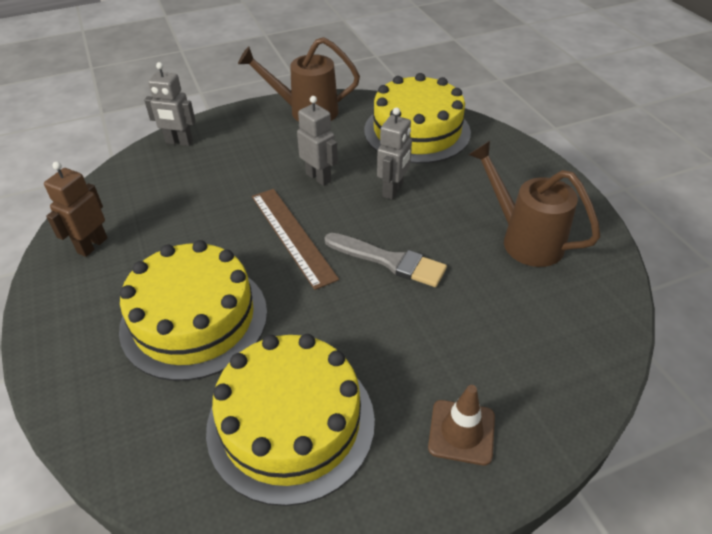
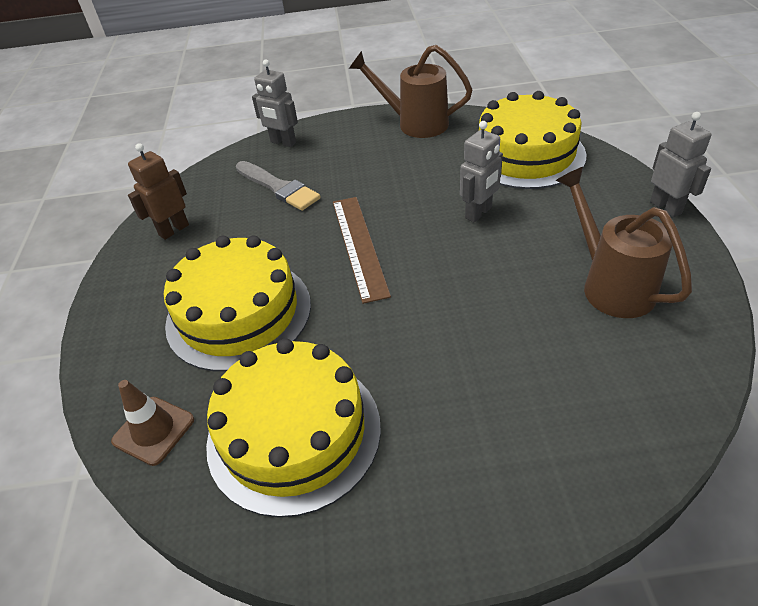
camera: 20 degrees right, 0 degrees up
grey robot [297,96,338,186] -> grey robot moved to [650,112,712,218]
grey brush [324,233,447,287] -> grey brush moved to [236,161,321,211]
brown traffic cone [428,385,495,465] -> brown traffic cone moved to [111,380,194,466]

